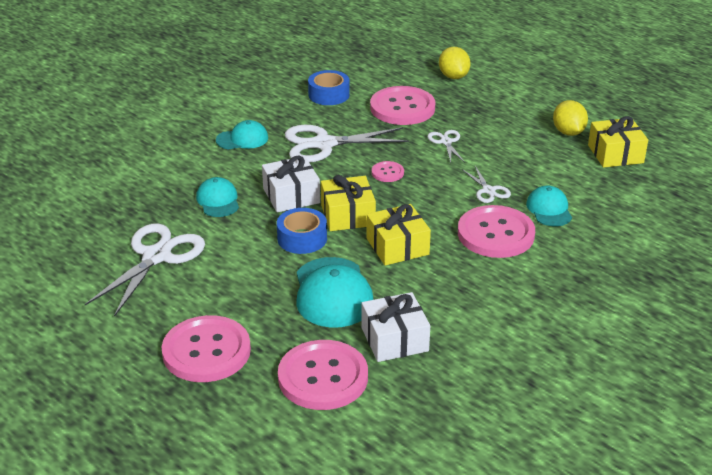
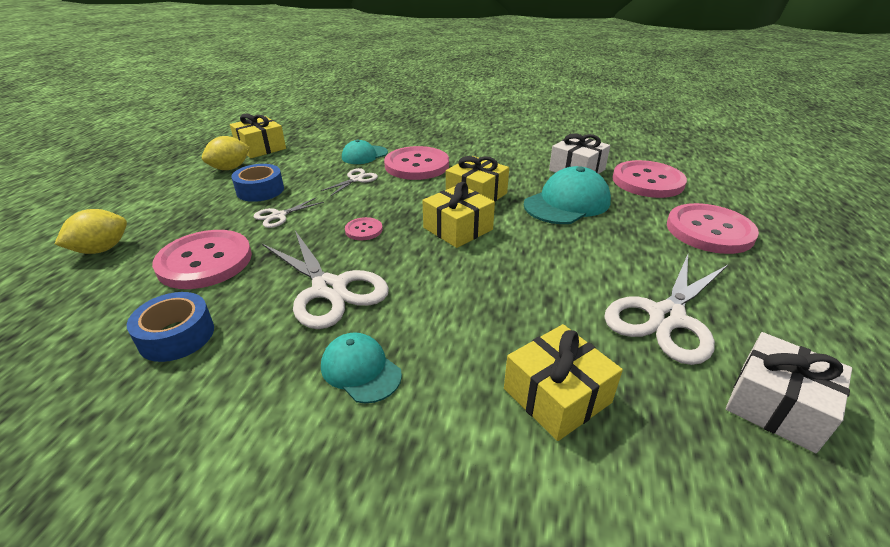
camera: 120 degrees left, 0 degrees up
white scissors [85,223,205,317] -> white scissors turned 45 degrees counterclockwise [604,254,728,365]
turquoise cap [196,177,239,217] -> none
white gift [262,156,320,212] -> white gift moved to [726,332,852,453]
blue tape [277,208,327,254] -> blue tape moved to [232,164,284,202]
none -> yellow gift [504,324,623,441]

